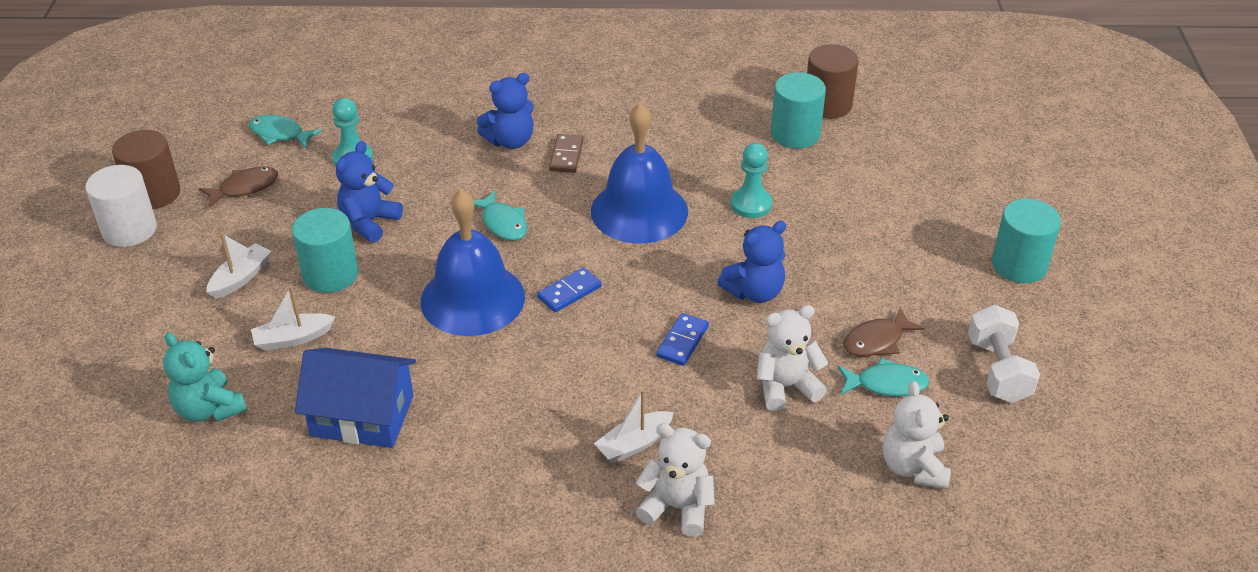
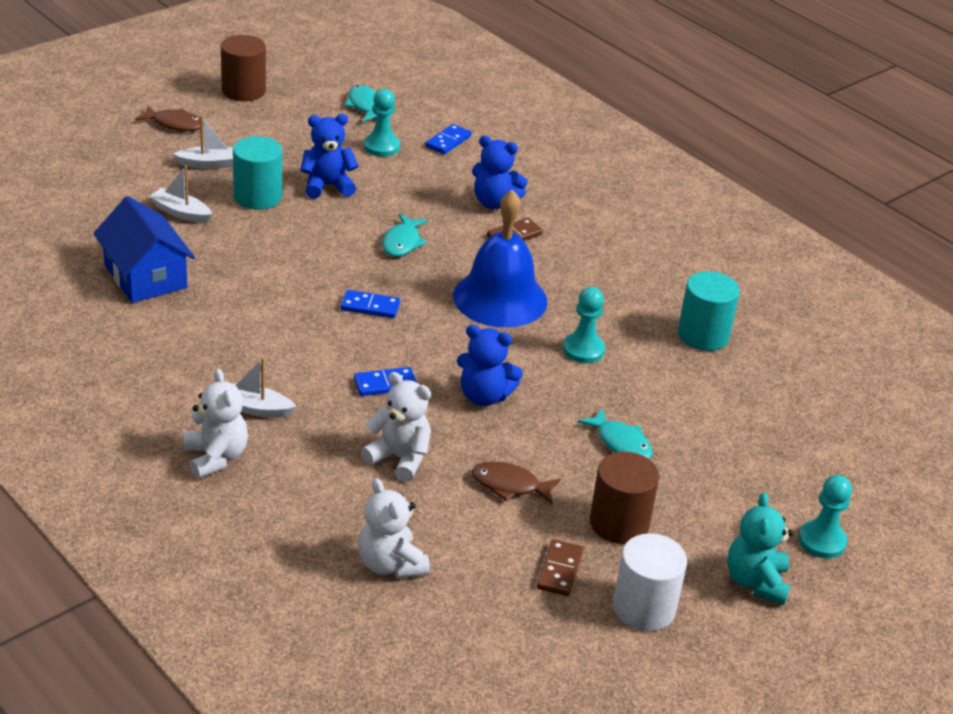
camera: 45 degrees right, 5 degrees down
white cylinder [85,165,157,247] -> white cylinder moved to [613,533,687,631]
turquoise teddy bear [163,332,247,422] -> turquoise teddy bear moved to [727,492,793,605]
brown fish [199,167,278,208] -> brown fish moved to [135,106,204,131]
blue bell [421,189,525,336] -> none
brown cylinder [807,44,859,119] -> brown cylinder moved to [590,452,659,544]
turquoise fish [838,358,929,397] -> turquoise fish moved to [577,408,653,459]
white teddy bear [883,381,951,489] -> white teddy bear turned 75 degrees counterclockwise [358,478,430,579]
white dumbbell [968,305,1040,403] -> brown domino [537,539,583,596]
turquoise cylinder [992,199,1061,283] -> none
none -> blue domino [425,124,472,155]
none -> turquoise pawn [799,475,852,558]

